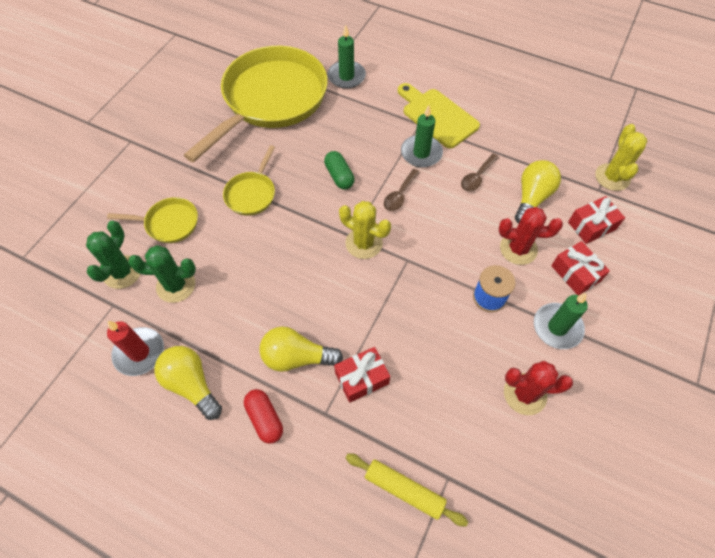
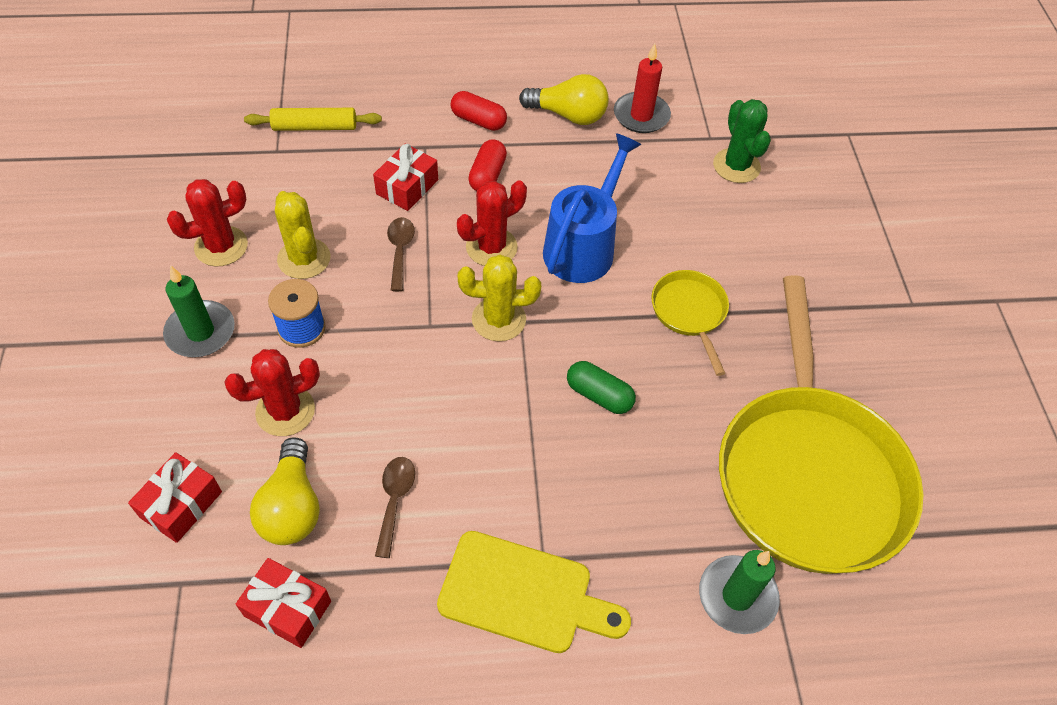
camera: 145 degrees right, 5 degrees down
yellow pan [107,197,198,243] -> none
green cactus [128,245,196,303] -> none
yellow light bulb [259,327,343,372] -> red capsule [468,139,507,191]
brown spoon [384,169,420,211] -> brown spoon moved to [387,217,415,291]
green candle [401,105,443,168] -> none
red gift [551,241,610,295] -> red gift moved to [236,558,331,648]
yellow cactus [595,124,647,191] -> yellow cactus moved to [275,191,331,279]
none -> red cactus [457,180,527,266]
none -> blue watering can [543,133,641,283]

